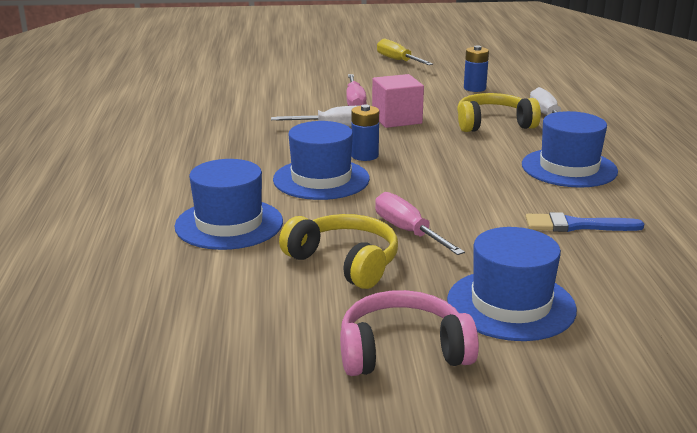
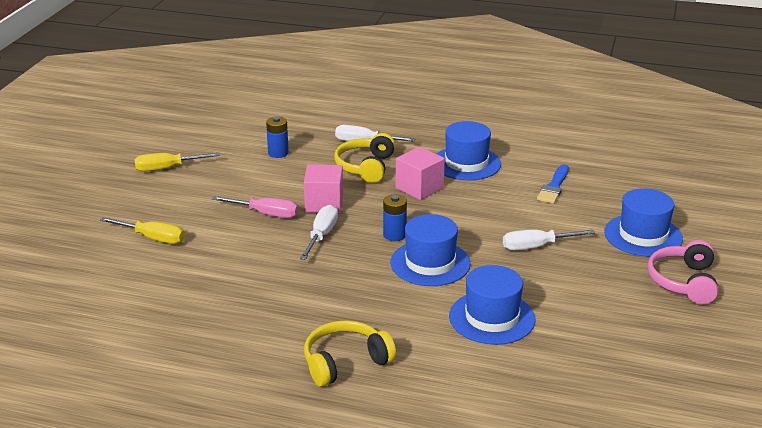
camera: 70 degrees left, 5 degrees up
yellow headphones [279,214,398,289] -> yellow headphones moved to [304,320,396,387]
pink screwdriver [375,192,465,255] -> white screwdriver [503,230,595,250]
none -> yellow screwdriver [100,217,185,244]
none -> pink cube [396,147,445,200]

